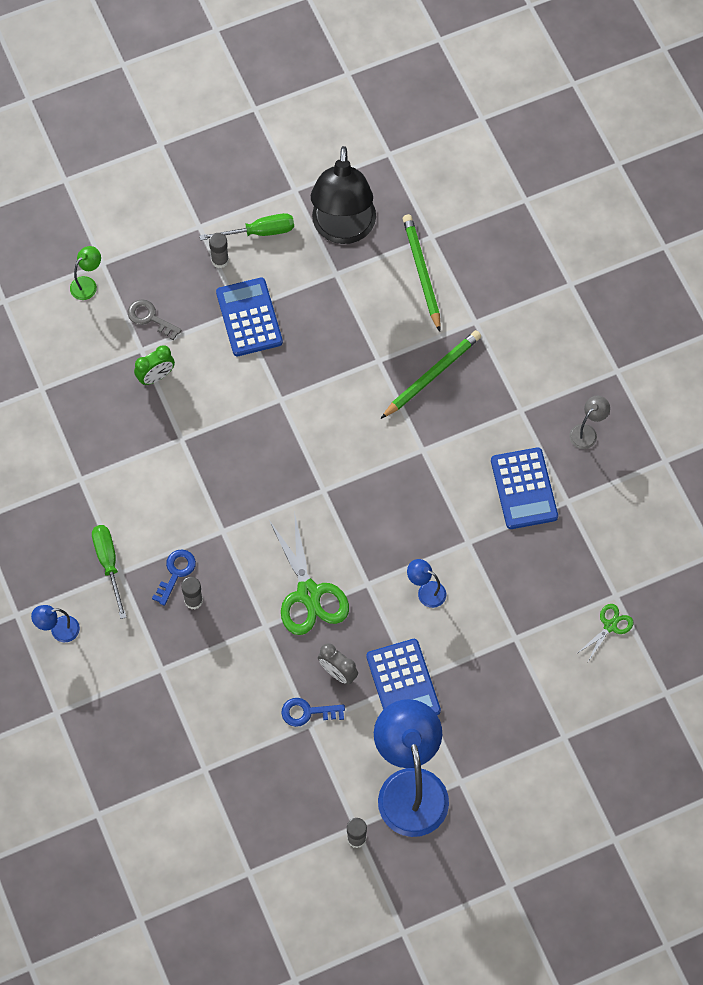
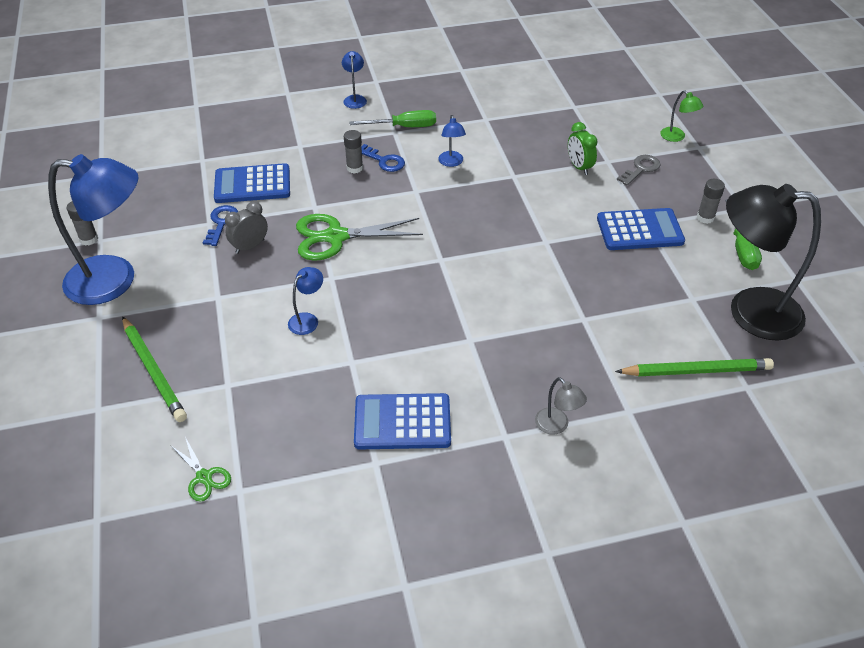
camera: 100 degrees right, 20 degrees down
blue calculator [366,639,441,715] -> blue calculator moved to [214,163,290,203]
green pencil [381,330,481,419] -> green pencil moved to [122,316,187,422]
grey lamp [569,396,610,449] -> grey lamp moved to [535,377,587,435]
none -> blue lamp [438,115,466,167]

